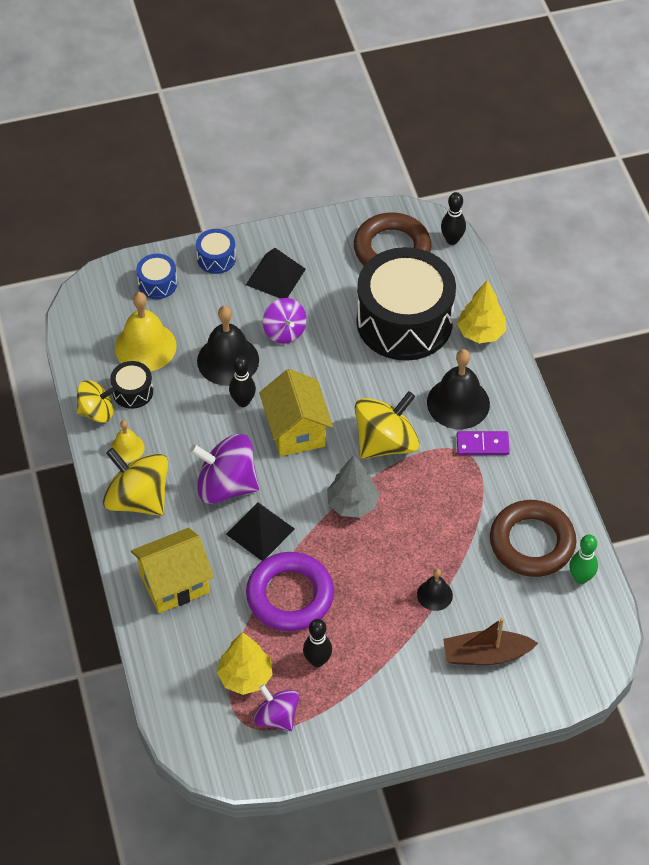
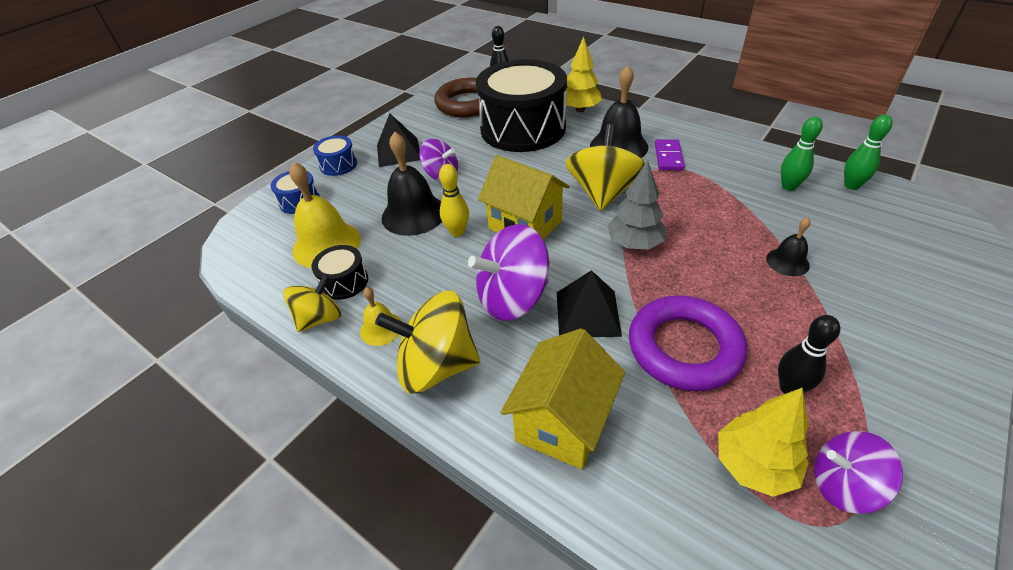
camera: 35 degrees left, 10 degrees down
black bowling pin [229,356,256,407] -> yellow bowling pin [439,164,469,237]
brown boat [443,618,538,665] -> none
purple domino [457,431,510,455] -> purple domino turned 45 degrees counterclockwise [655,139,685,170]
brown ring [490,500,576,577] -> green bowling pin [781,117,823,191]

